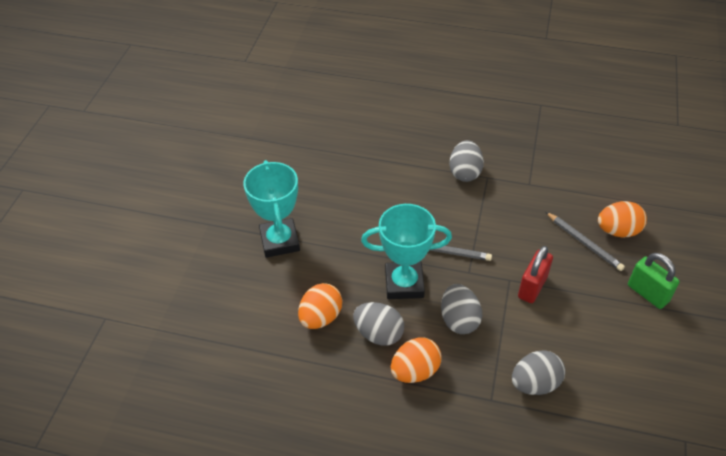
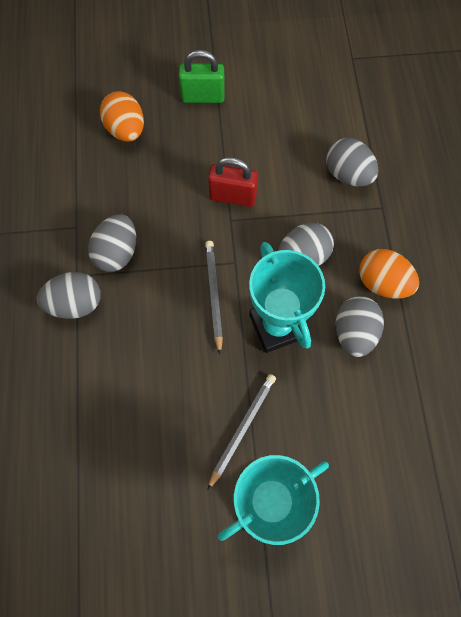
camera: 110 degrees left, 20 degrees up
orange egg [298,283,342,329] -> none
grey pencil [546,212,625,271] -> grey pencil moved to [208,374,276,490]
green padlock [628,253,680,309] -> green padlock turned 60 degrees clockwise [179,50,225,103]
none -> grey egg [88,214,136,272]

